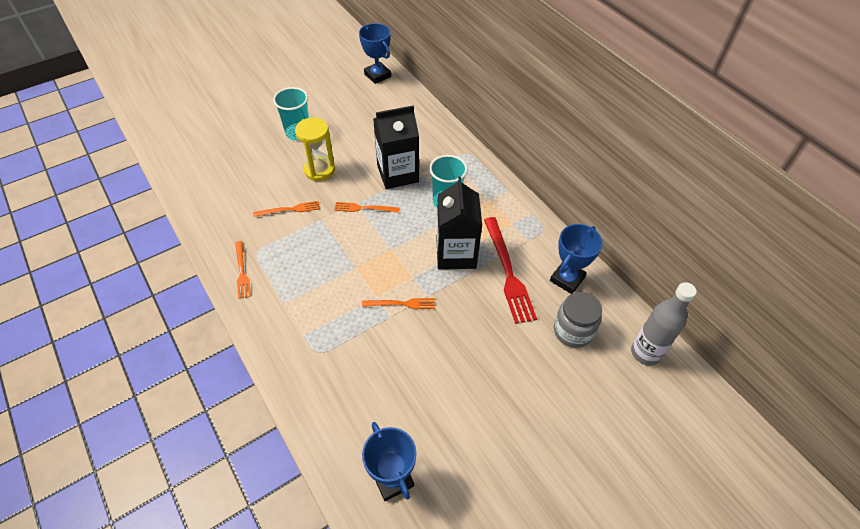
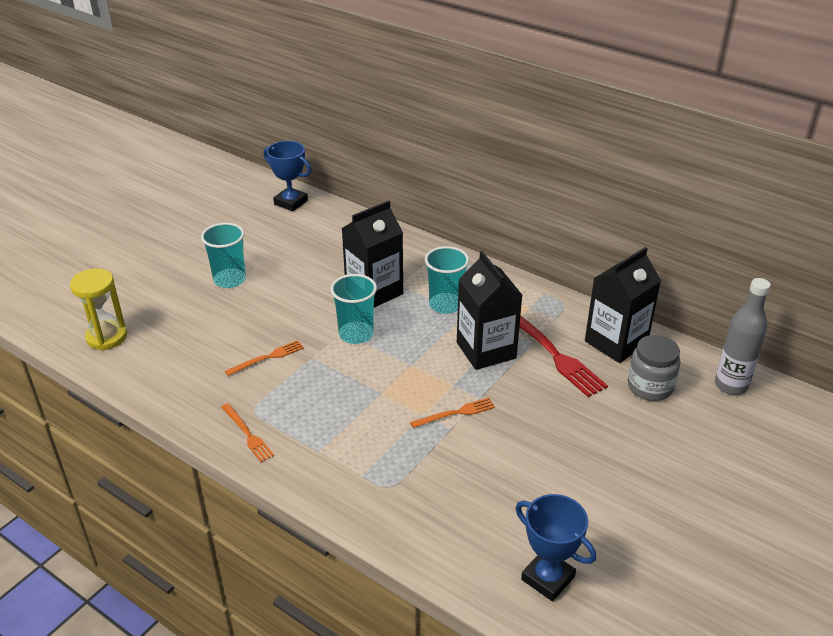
camera: 20 degrees left, 15 degrees down
yellow hourglass [295,117,335,181] -> yellow hourglass moved to [70,268,127,350]
orange fork [334,202,399,213] -> turquoise cup [330,274,377,344]
blue trophy [550,224,603,294] -> black carton [585,247,661,363]

